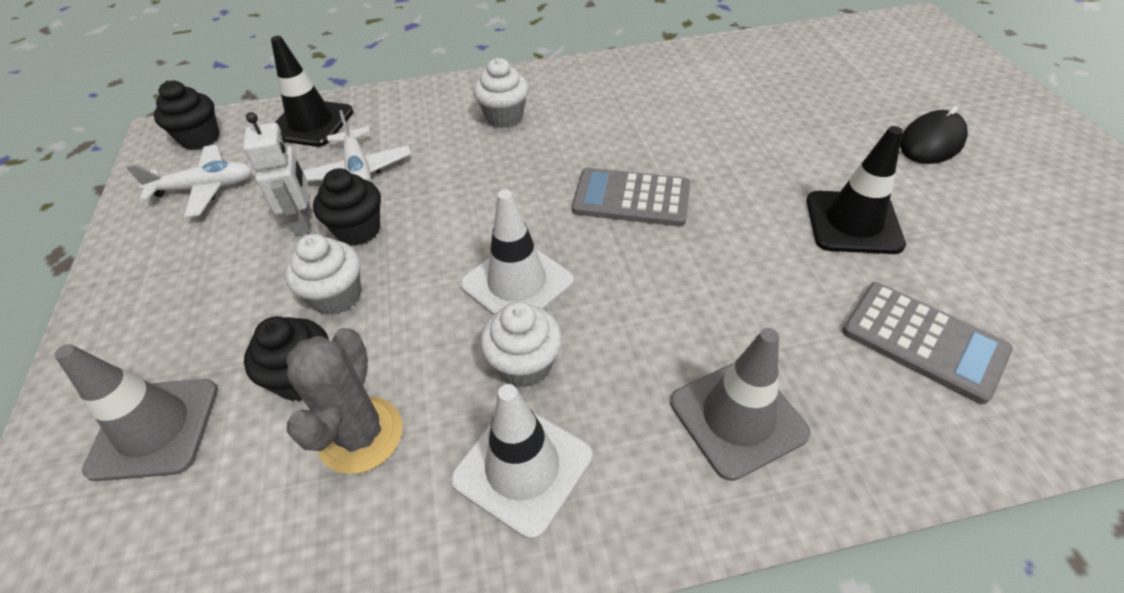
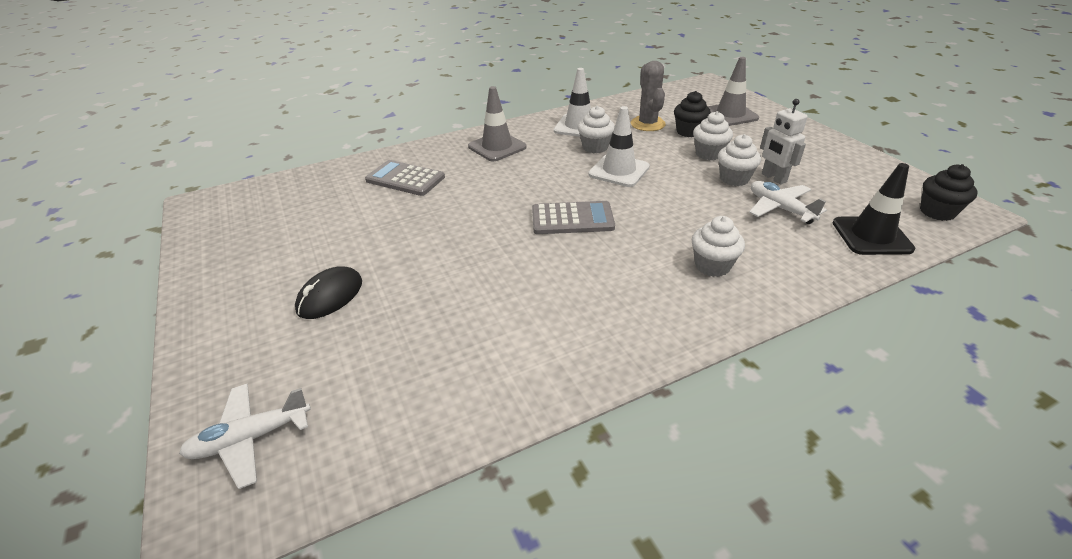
camera: 165 degrees right, 10 degrees down
white plane [126,145,252,218] -> white plane moved to [179,384,311,489]
black cupcake [313,168,381,246] -> white cupcake [718,134,761,186]
black traffic cone [806,126,906,254] -> none

